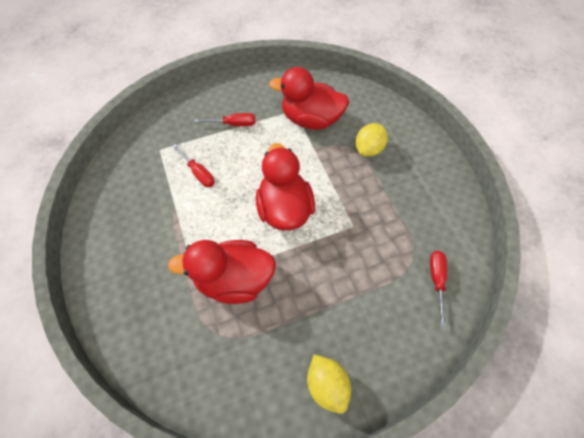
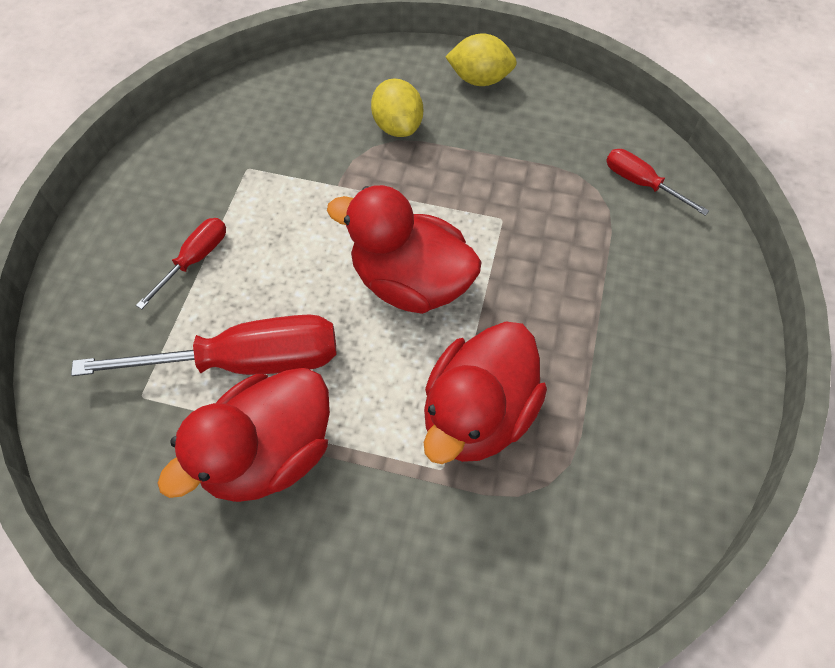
camera: 55 degrees left, 0 degrees up
red screwdriver [173,144,215,187] -> red screwdriver [71,314,336,376], size x1.97
red duck [269,67,349,130] -> red duck moved to [157,368,330,502]
yellow lemon [307,354,351,414] -> yellow lemon moved to [445,34,517,86]

